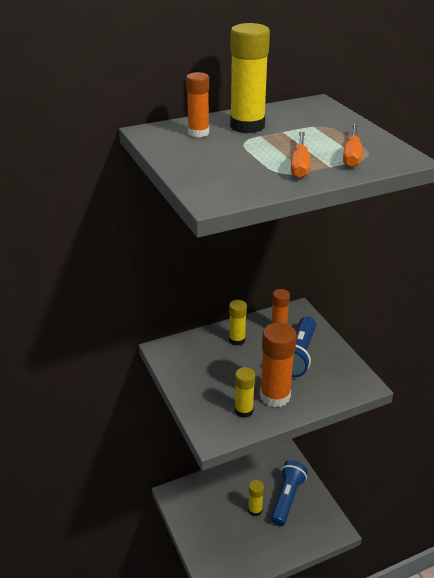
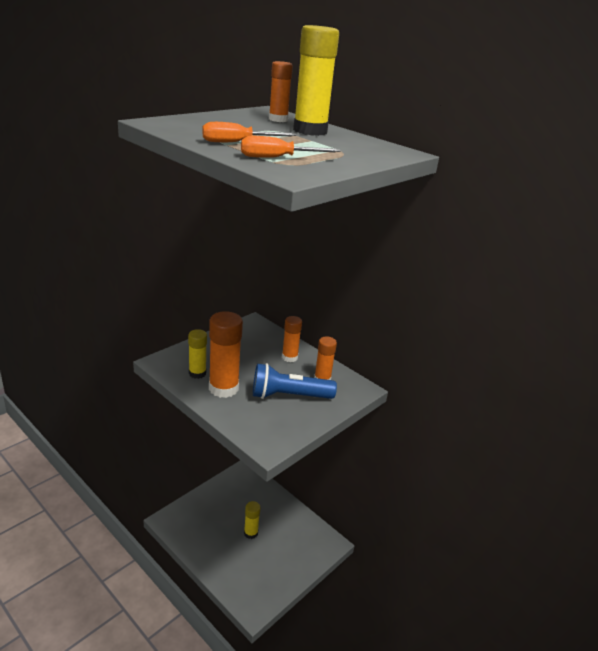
camera: 65 degrees right, 5 degrees down
yellow glue stick [229,300,247,346] -> orange glue stick [282,316,302,362]
blue flashlight [271,460,308,526] -> none

